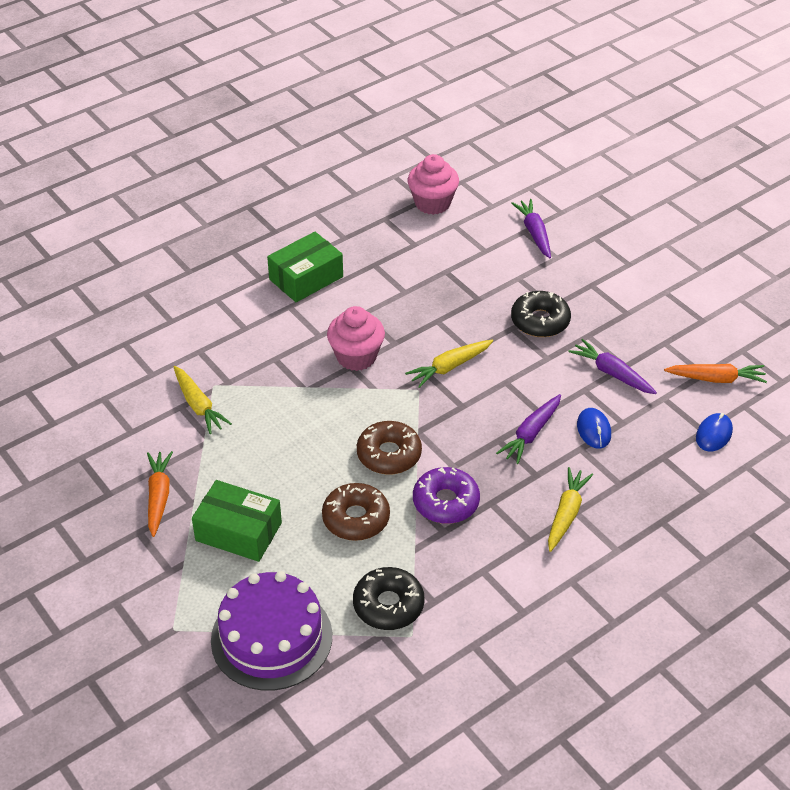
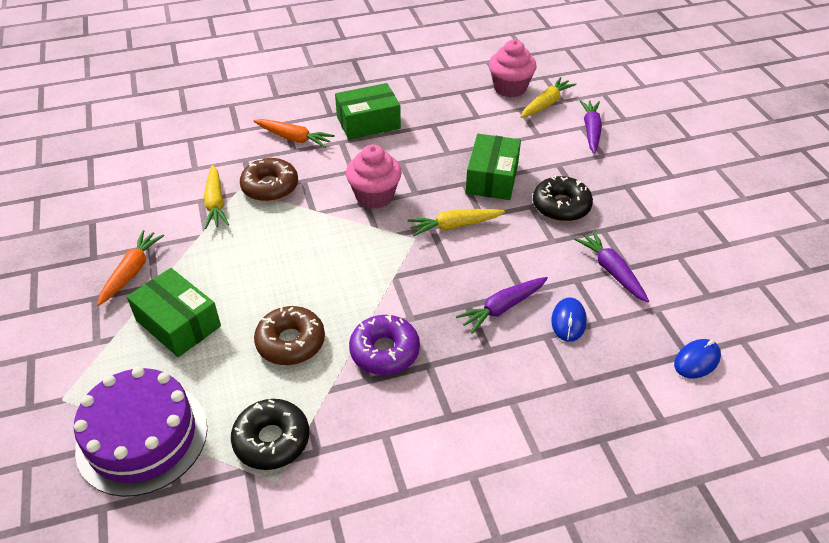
camera: 20 degrees right, 0 degrees up
brown donut [357,421,422,475] -> brown donut moved to [240,158,298,202]
yellow carrot [548,467,593,552] -> yellow carrot moved to [521,77,577,118]
orange carrot [664,364,767,383] -> orange carrot moved to [254,119,335,148]
none -> green box [466,134,521,200]

